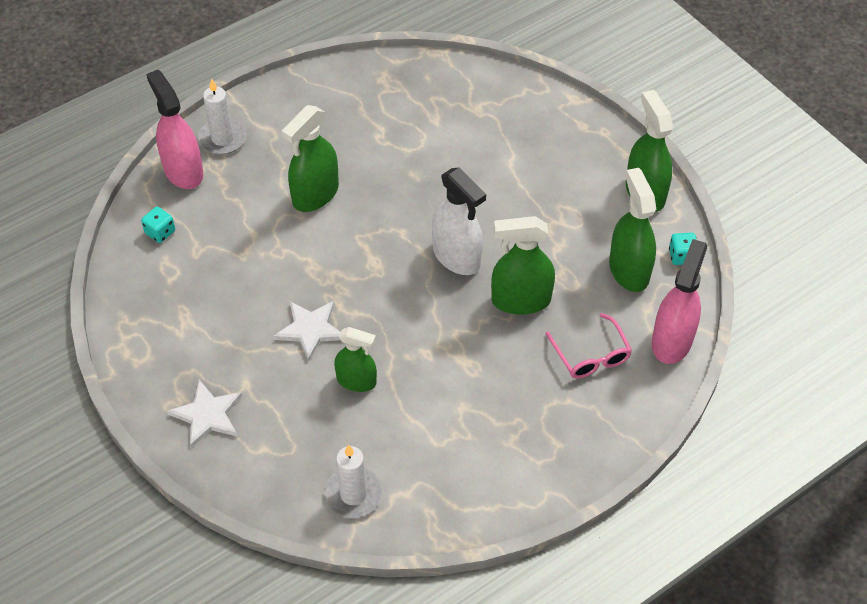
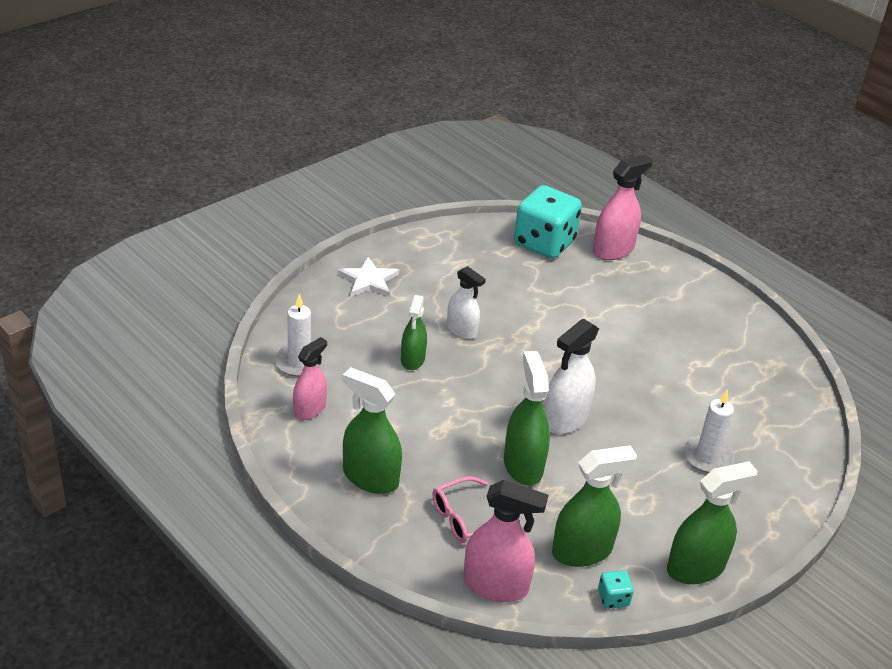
camera: 80 degrees right, 15 degrees down
turquoise dice [141,207,175,243] -> turquoise dice [514,185,582,259], size x2.46
white candle [198,78,246,155] -> white candle moved to [683,390,734,473]
white star [273,301,341,362] -> white spray bottle [447,266,486,339]
green spray bottle [282,105,339,212] -> green spray bottle moved to [342,367,402,494]
none -> pink spray bottle [293,337,327,420]

